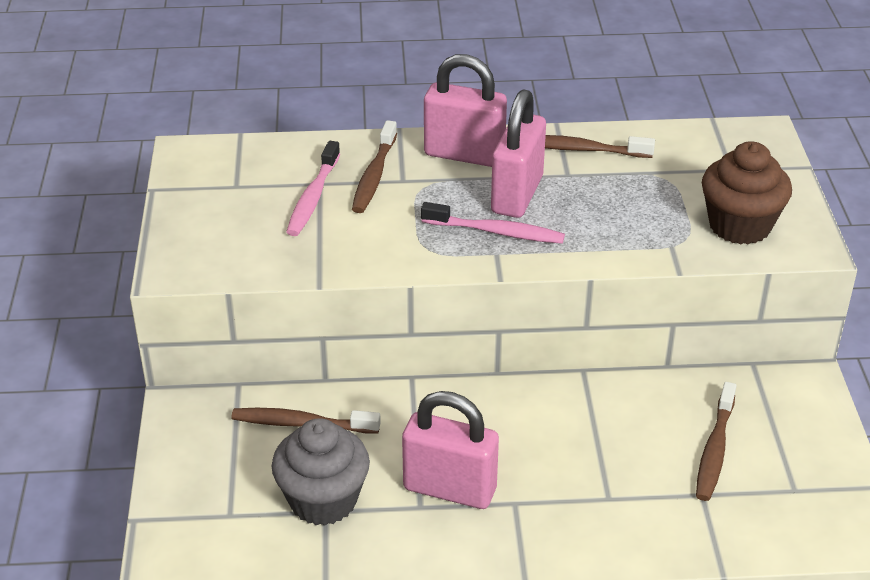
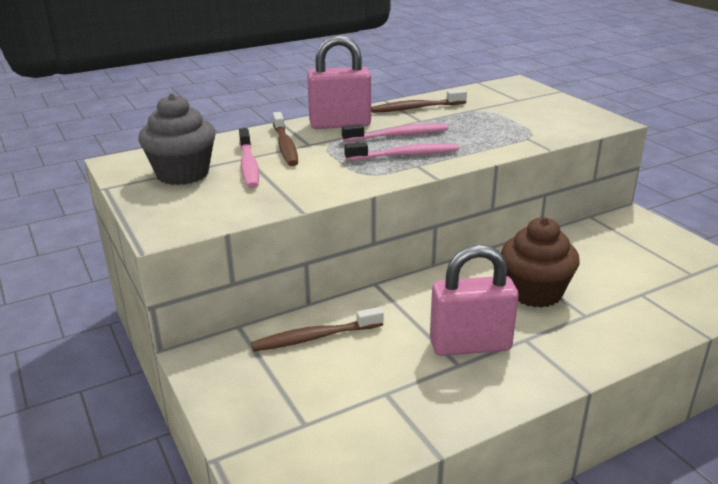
camera: 25 degrees left, 10 degrees down
grey cupcake [272,418,370,526] -> grey cupcake moved to [138,93,215,185]
pink padlock [491,89,546,218] -> pink toothbrush [342,124,448,142]
brown toothbrush [696,382,736,501] -> none
brown cupcake [702,141,792,245] -> brown cupcake moved to [501,217,580,308]

